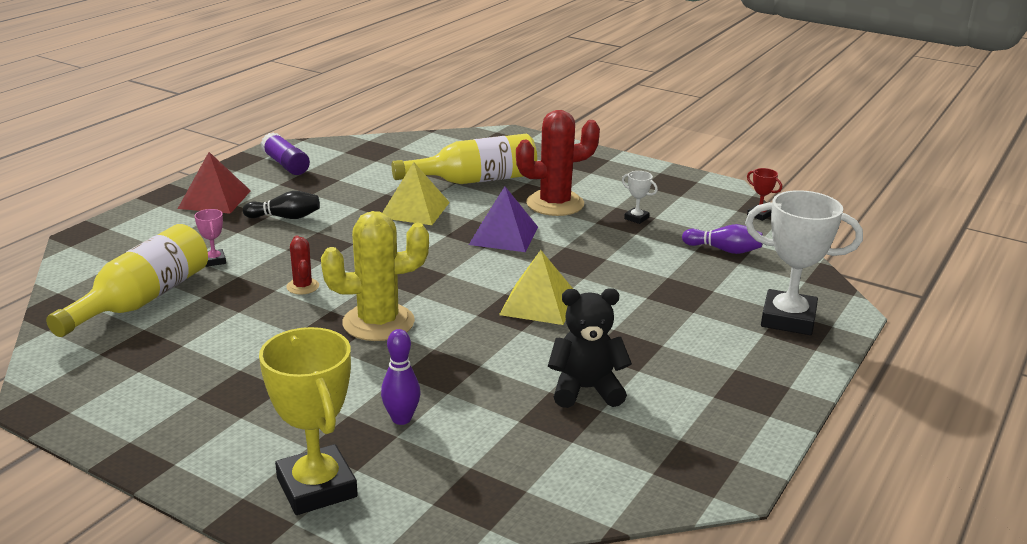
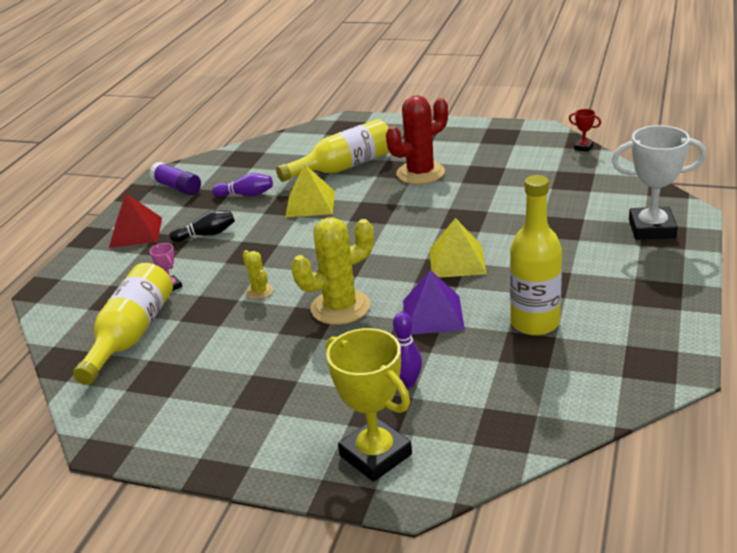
camera: 10 degrees left, 5 degrees up
red cactus [286,235,319,294] -> yellow cactus [242,250,273,299]
purple pyramid [469,186,538,252] -> purple pyramid moved to [403,270,465,335]
black teddy bear [548,288,632,408] -> yellow bottle [510,175,562,336]
white trophy [622,171,658,224] -> none
purple bowling pin [682,224,763,254] -> purple bowling pin moved to [212,173,273,197]

